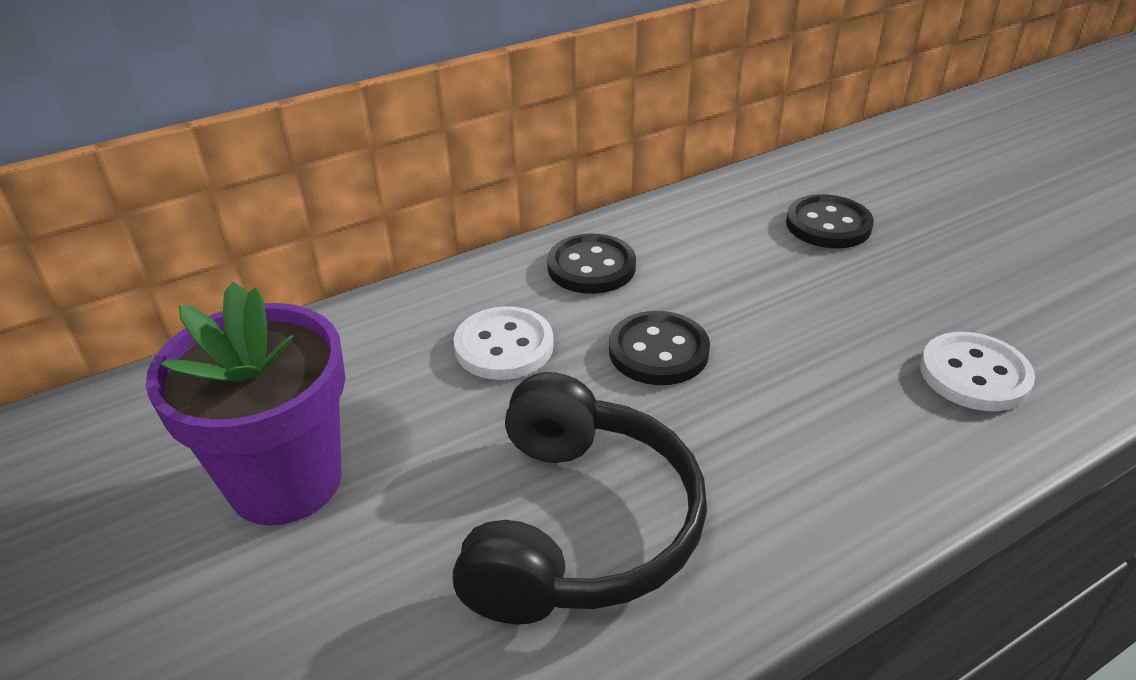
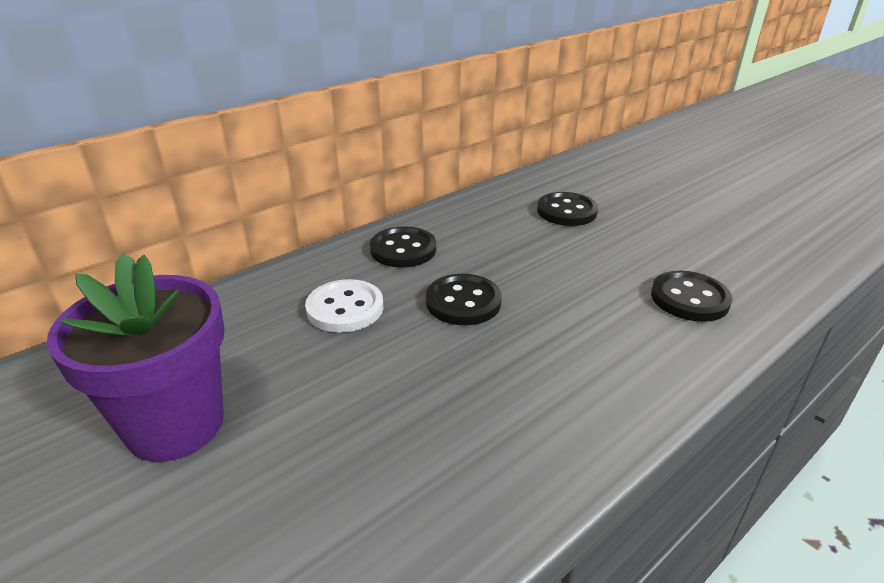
camera: 10 degrees left, 5 degrees down
black headphones [453,372,707,625] -> none
white button [920,332,1035,411] -> black button [651,271,732,322]

